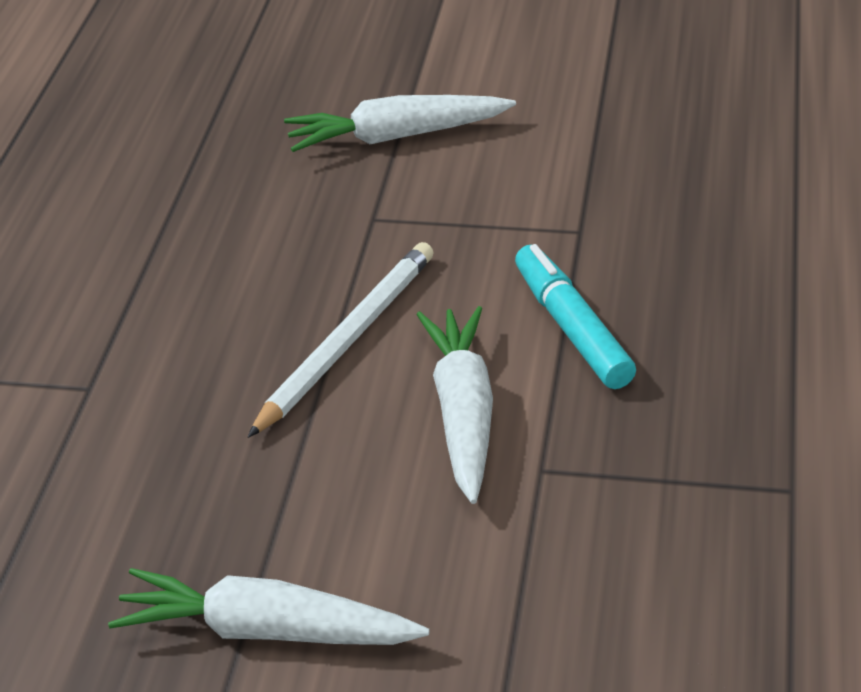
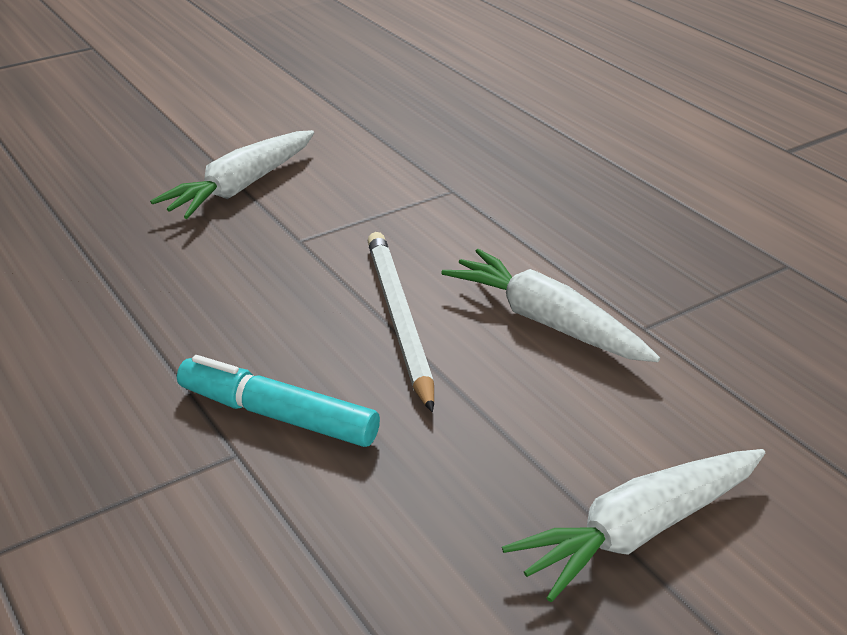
camera: 45 degrees left, 5 degrees down
turquoise marker [515,244,636,389] -> turquoise marker moved to [177,355,380,447]

